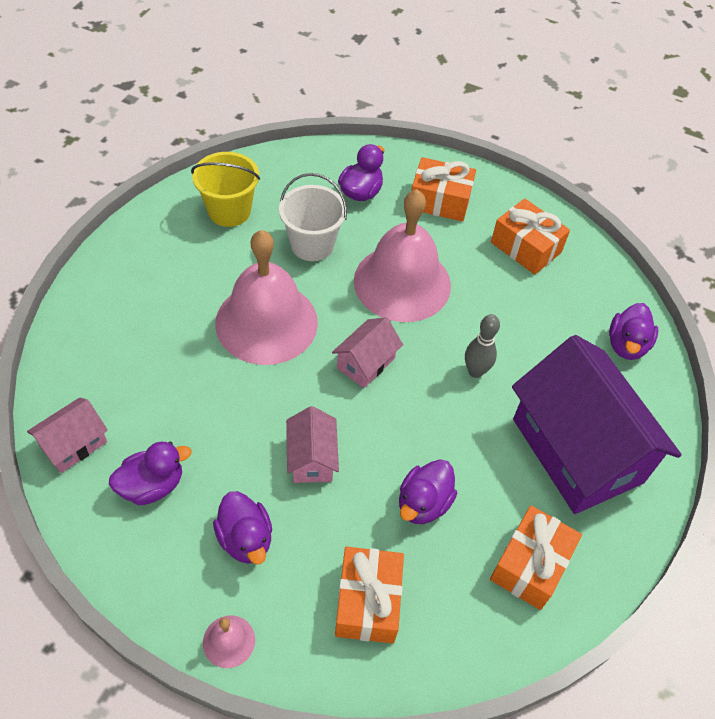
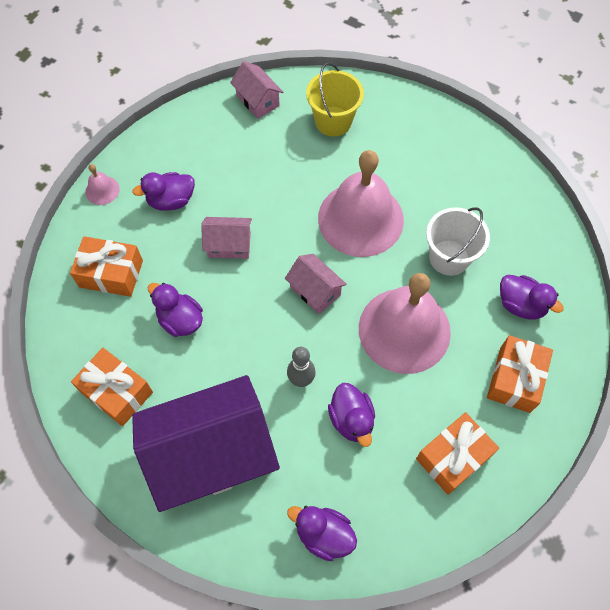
camera: 100 degrees right, 10 degrees up
purple duck [109,442,191,506] -> purple duck moved to [328,383,375,447]
yellow bucket [191,152,260,227] -> yellow bucket moved to [306,62,364,136]

